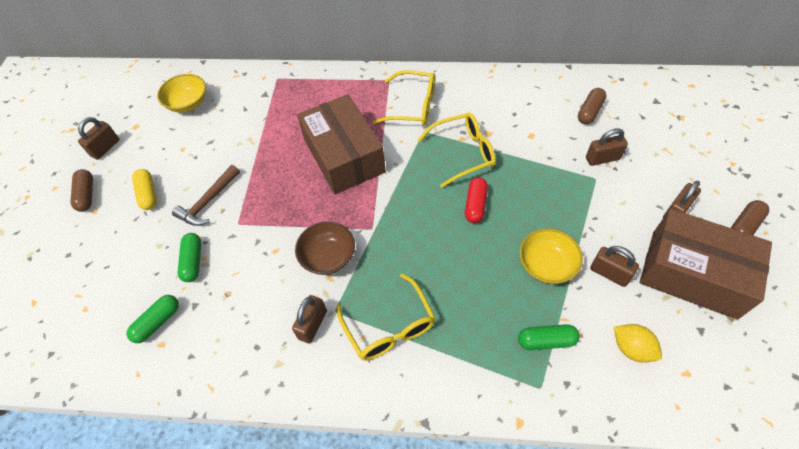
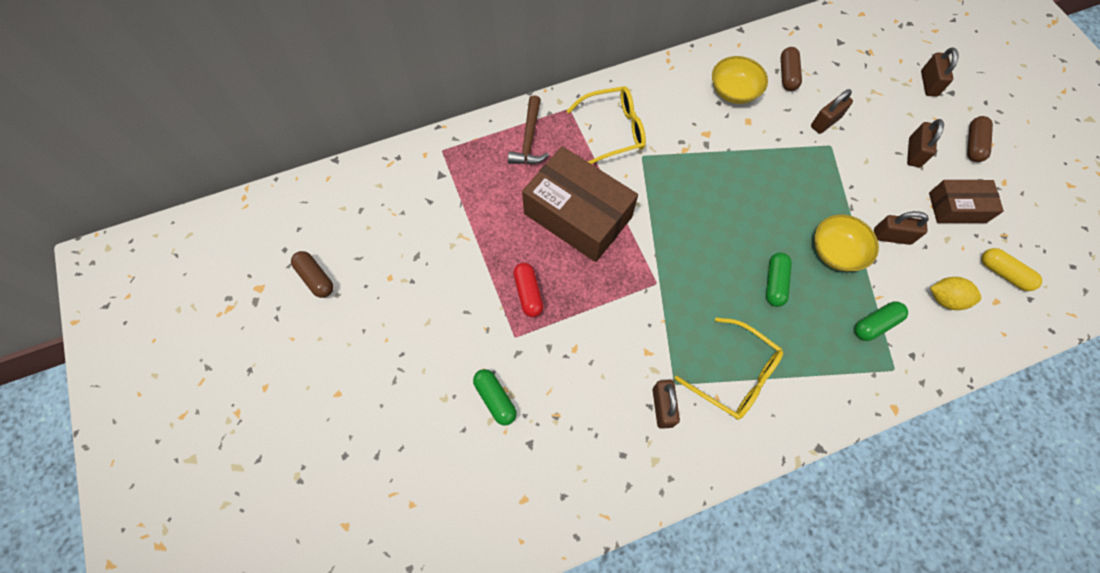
camera: 30 degrees left, 10 degrees up
brown capsule [70,169,93,212] -> brown capsule moved to [291,251,333,298]
brown padlock [78,117,119,160] -> brown padlock moved to [921,47,959,97]
green capsule [127,295,179,343] -> green capsule moved to [766,253,792,307]
yellow capsule [132,169,157,210] -> yellow capsule moved to [981,248,1042,291]
yellow bowl [157,74,206,113] -> yellow bowl moved to [712,56,768,104]
brown hammer [172,165,240,226] -> brown hammer moved to [508,95,549,164]
brown bowl [295,221,355,275] -> none
yellow glasses [418,113,496,188] -> none
red capsule [465,177,488,223] -> red capsule moved to [513,263,544,317]
brown box [639,209,772,320] -> brown box [929,180,1004,223], size x0.56

